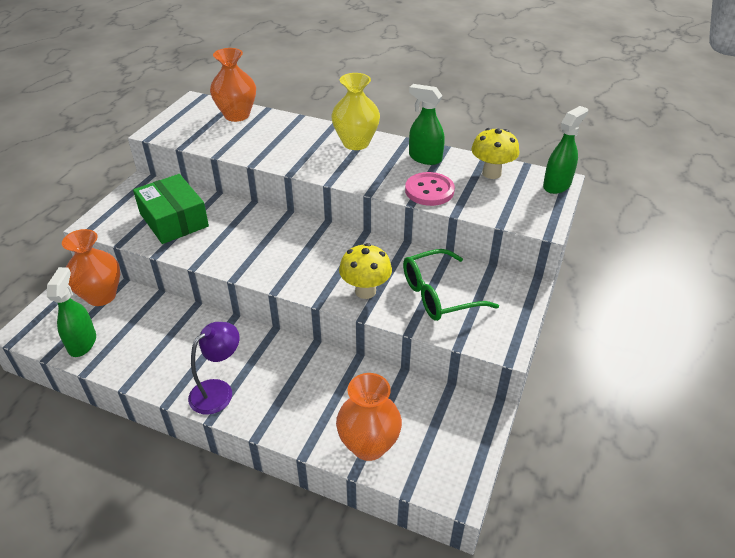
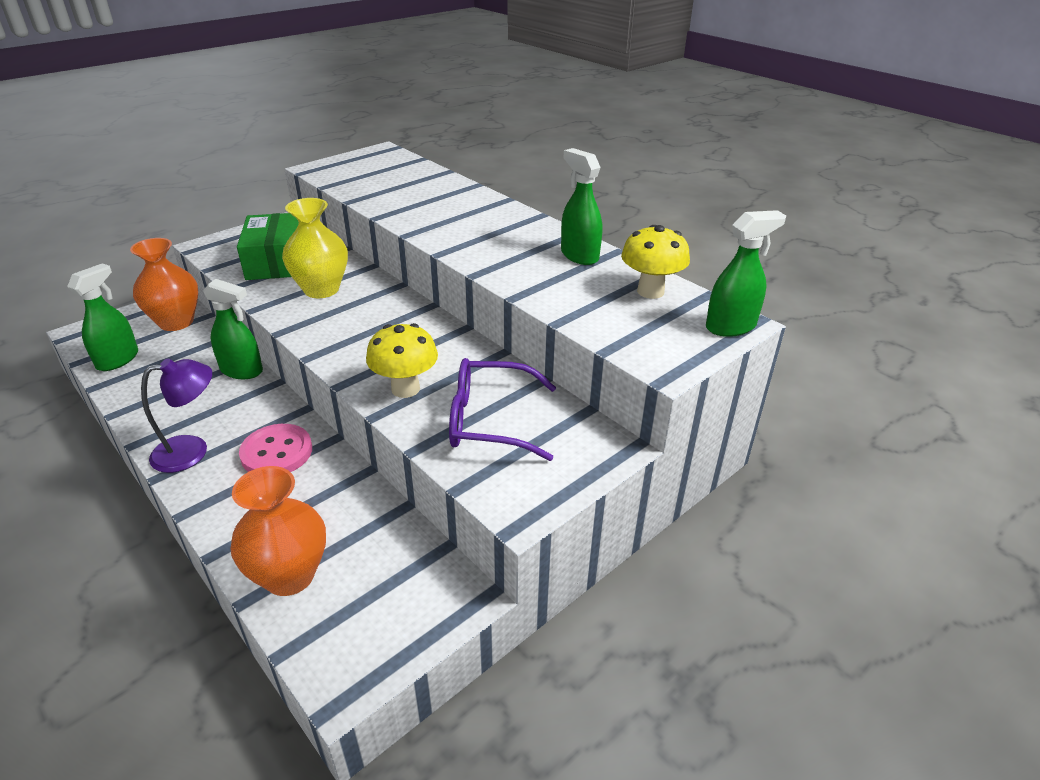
camera: 25 degrees right, 5 degrees down
orange vase [210,48,256,122] -> none
yellow vase [331,73,380,150] -> yellow vase moved to [282,198,348,298]
green glasses [403,249,499,321] -> purple glasses [449,358,556,461]
pink button [405,172,455,206] -> pink button moved to [239,424,312,472]
none -> green spray bottle [203,279,263,379]

